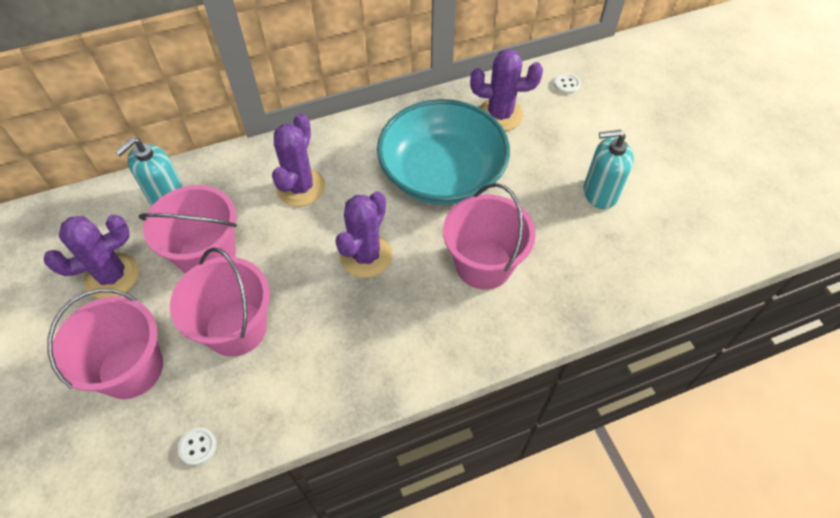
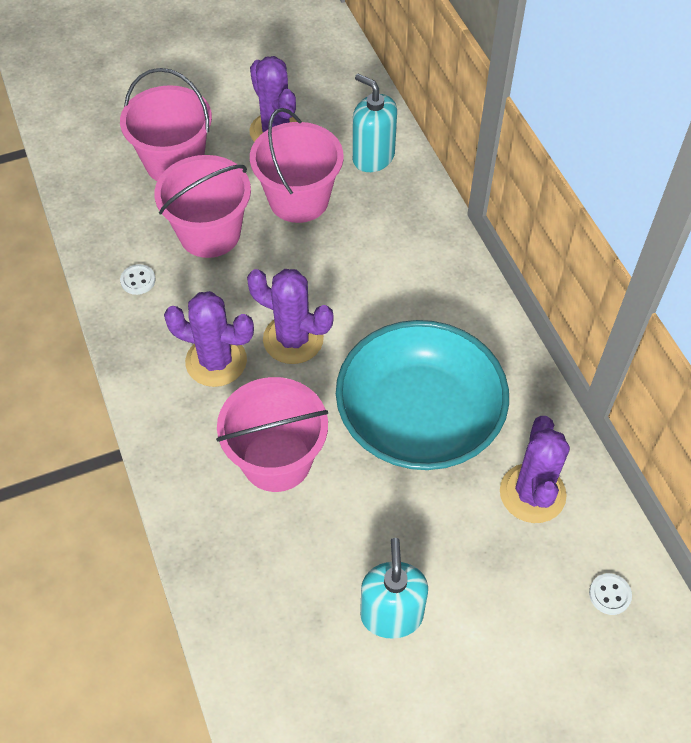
camera: 90 degrees right, 0 degrees up
white button [178,427,217,466] -> white button moved to [120,264,156,295]
purple cactus [272,113,325,207] -> purple cactus moved to [164,291,254,387]

